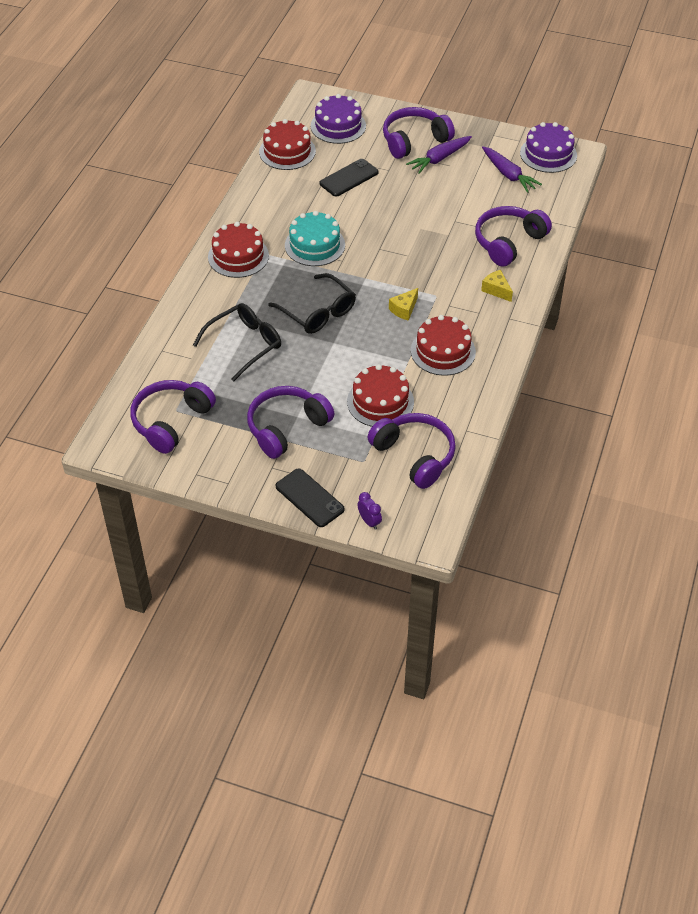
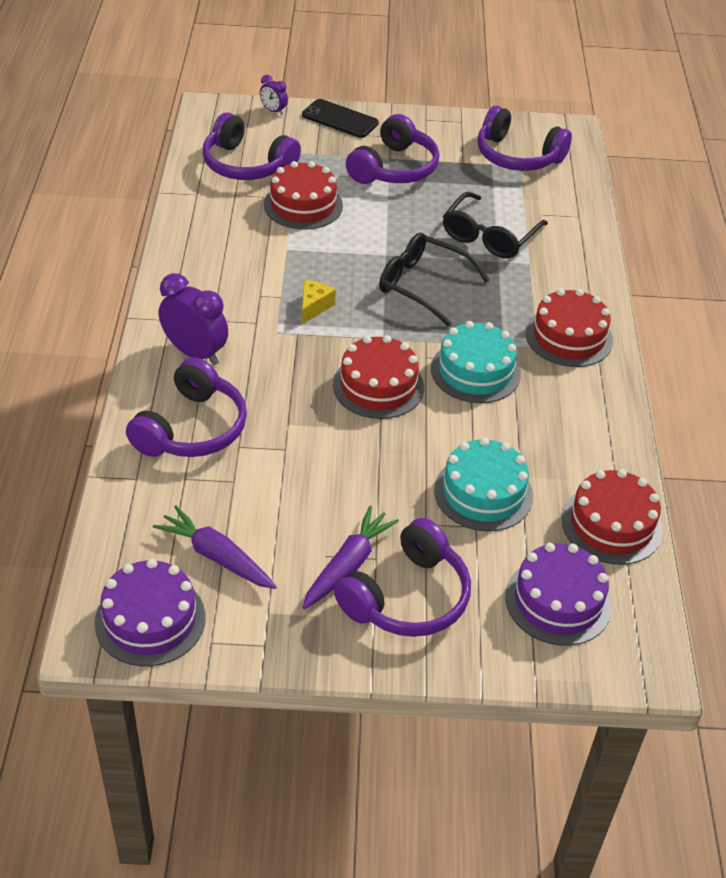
camera: 160 degrees right, 5 degrees down
purple headphones [130,380,216,454] -> purple headphones turned 105 degrees clockwise [477,106,572,171]
black phone [320,159,378,196] -> turquoise cake [434,438,533,531]
red cake [411,315,476,376] -> red cake moved to [333,335,424,419]
yellow cheese [481,270,513,302] -> purple clock [159,273,228,365]

